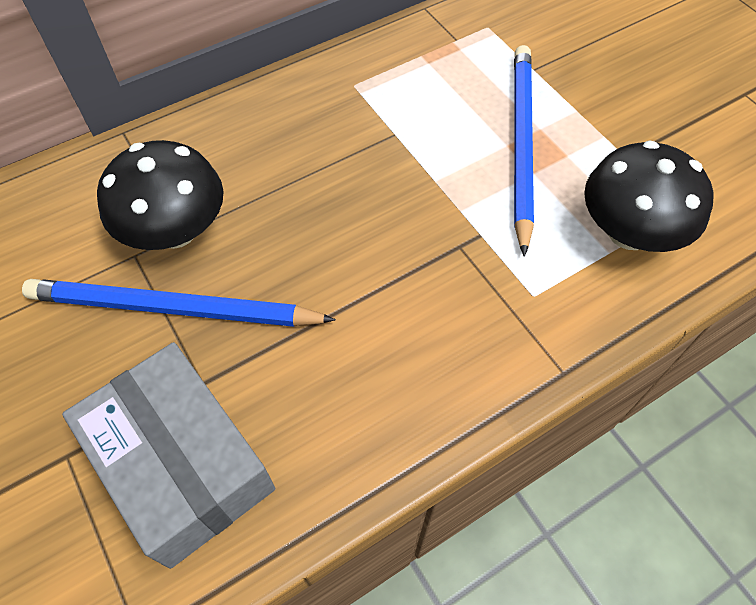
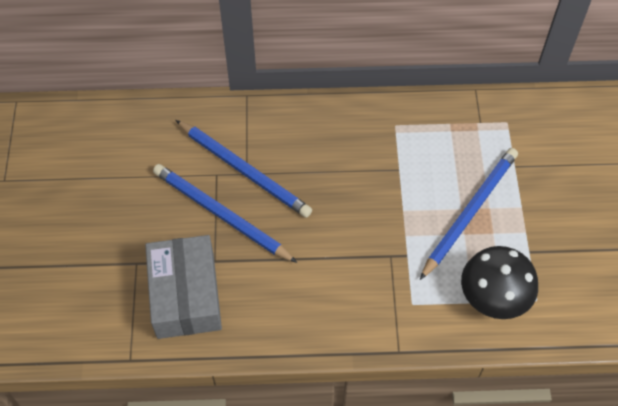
camera: 30 degrees right, 0 degrees up
black mushroom [97,140,224,250] -> blue pencil [176,120,312,218]

